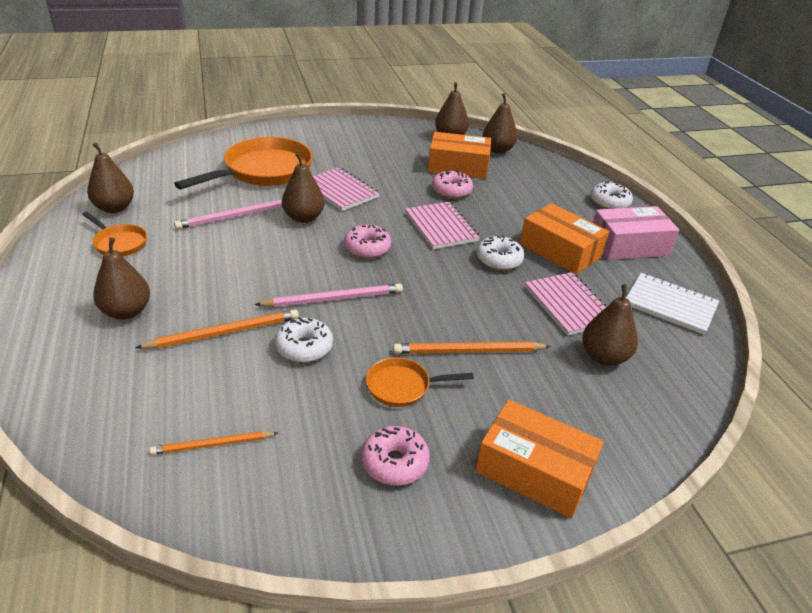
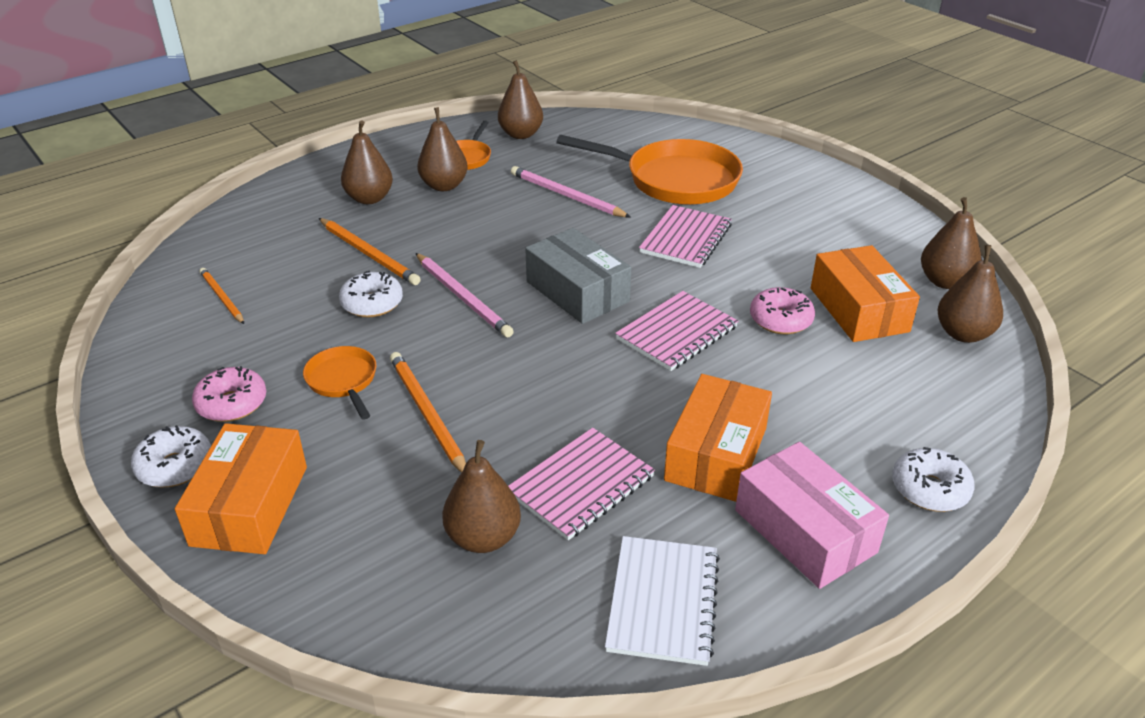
camera: 70 degrees right, 0 degrees up
brown pear [282,153,325,223] -> brown pear moved to [417,107,468,191]
pink donut [344,225,391,258] -> grey box [525,228,632,324]
white donut [476,235,524,271] -> white donut moved to [131,425,211,487]

